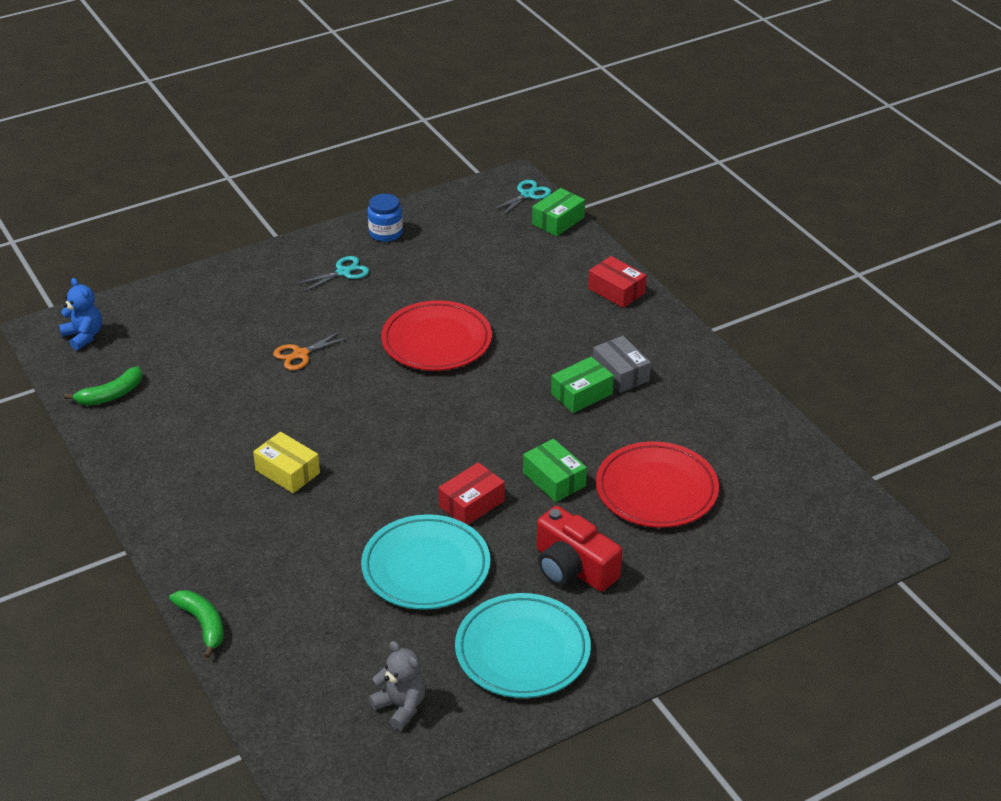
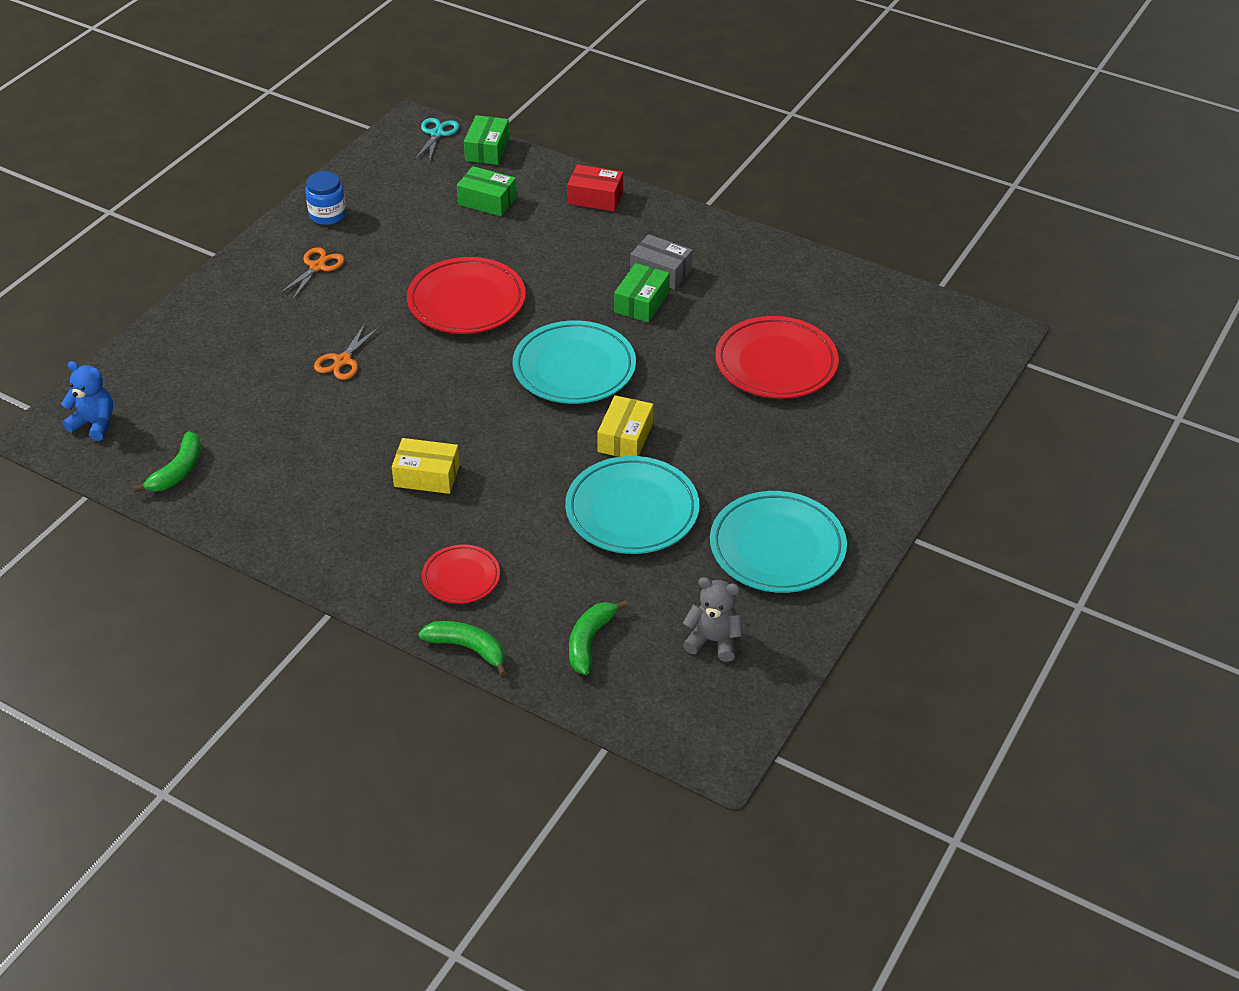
camera: 30 degrees left, 5 degrees up
turquoise scissors [296,256,369,292] -> orange scissors [279,247,345,299]
red box [438,462,505,525] -> yellow box [597,395,653,457]
green box [523,439,587,502] -> green box moved to [457,166,517,216]
red camera [537,506,622,592] -> none
none -> red plate [422,544,500,604]
none -> turquoise plate [513,320,636,404]
none -> green banana [569,600,628,675]

